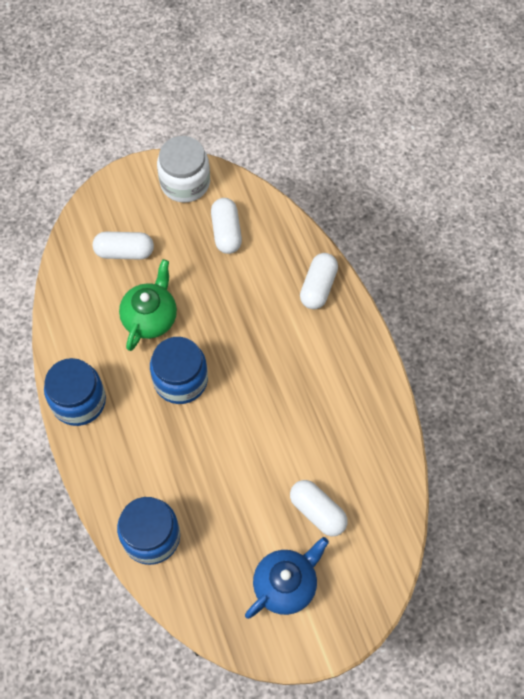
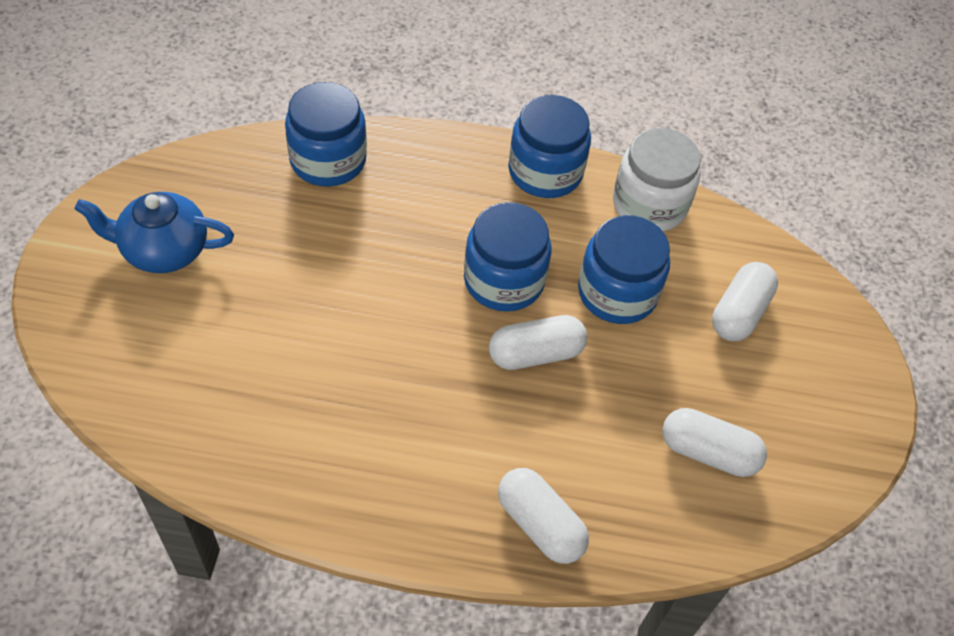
camera: 115 degrees right, 10 degrees down
green teapot [119,259,177,351] -> blue jar [578,215,670,324]
white jar [157,136,210,202] -> white jar moved to [613,128,701,231]
blue teapot [245,537,329,619] -> blue teapot turned 105 degrees clockwise [74,192,234,273]
white capsule [290,480,348,536] -> white capsule moved to [489,315,587,370]

